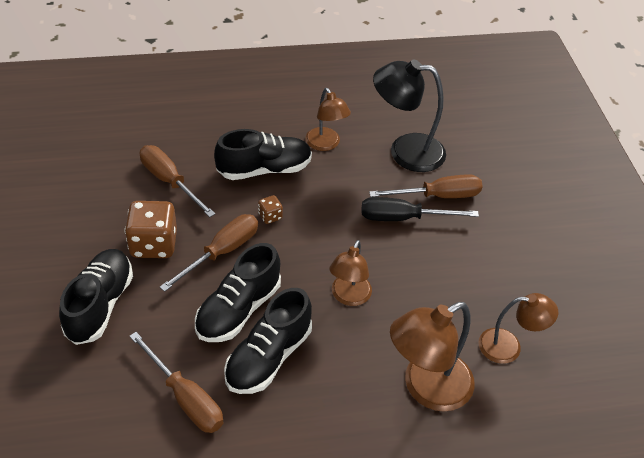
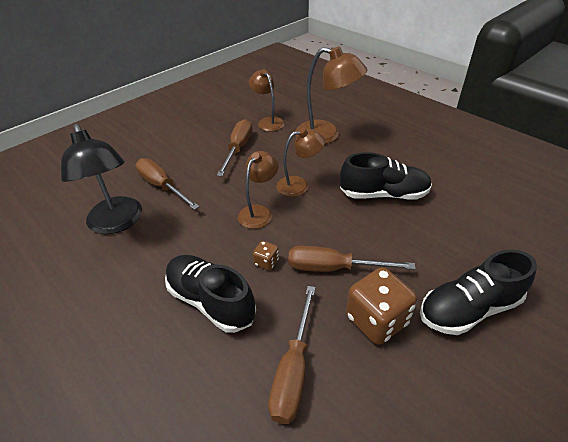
camera: 120 degrees left, 5 degrees down
brown screwdriver [129,332,223,433] -> brown screwdriver moved to [217,119,252,176]
black shoe [195,243,281,342] -> none
brown lamp [305,88,351,151] -> brown lamp moved to [238,151,279,229]
black screwdriver [361,197,479,221] -> none

